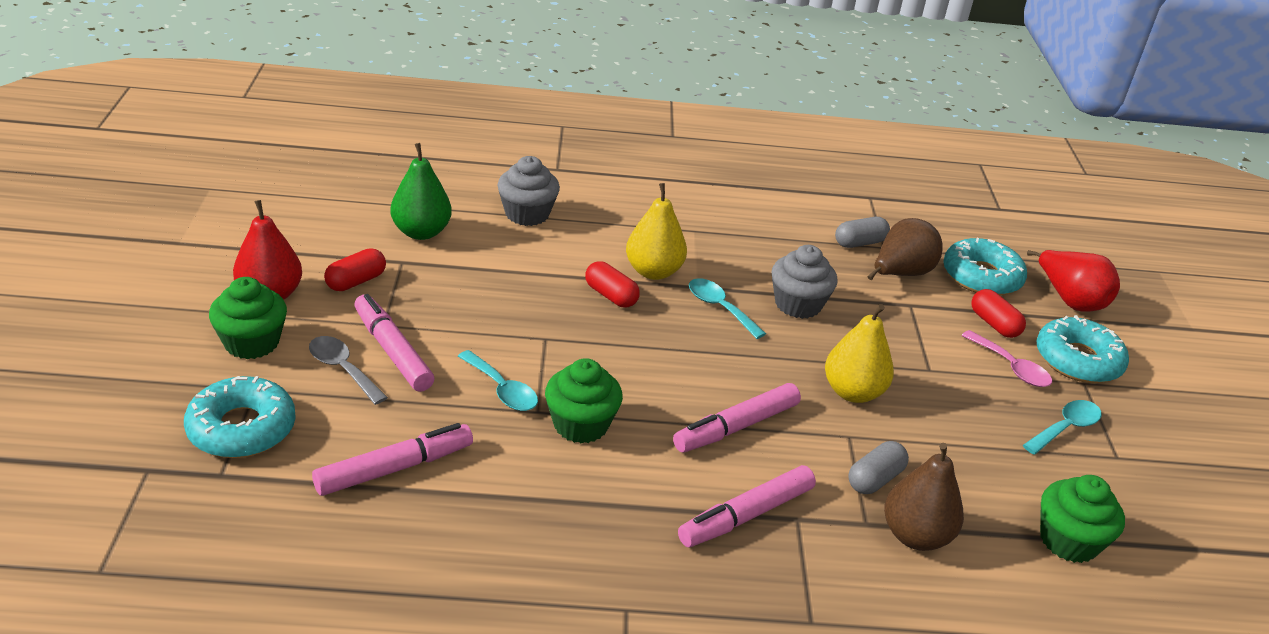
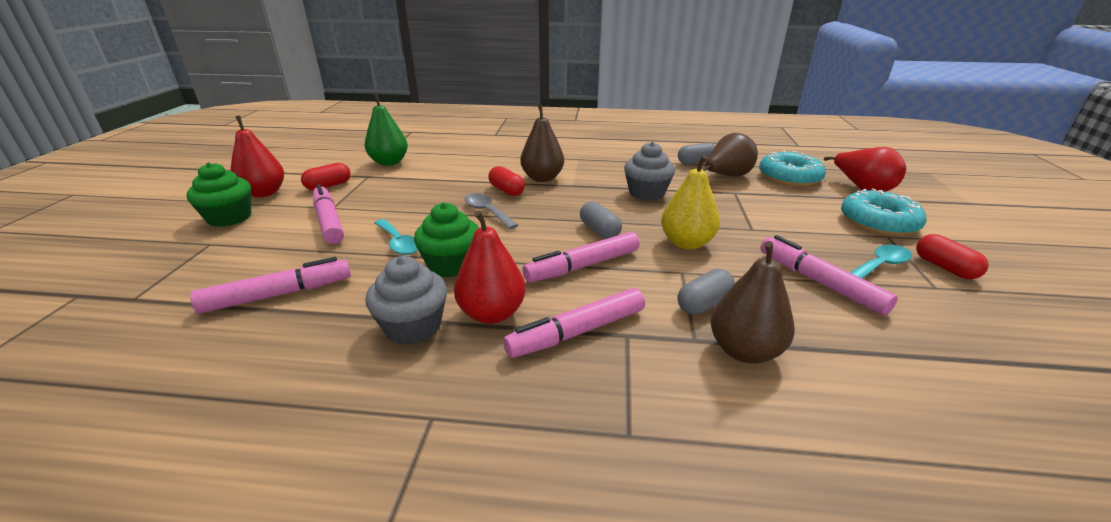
camera: 10 degrees right, 5 degrees down
turquoise donut [184,376,296,458] -> none
grey spoon [309,336,388,405] -> grey spoon moved to [464,193,518,229]
grey cupcake [497,156,560,226] -> grey cupcake moved to [366,256,447,345]
yellow pear [626,183,687,280] -> brown pear [520,105,564,182]
turquoise spoon [689,278,766,339] -> none
pink spoon [961,330,1052,387] -> none
red capsule [971,289,1026,338] -> red capsule moved to [916,234,989,279]
green cupcake [1040,475,1125,563] -> none
none -> red pear [454,211,526,324]
none -> grey capsule [580,201,622,239]
none -> pink marker [760,235,898,316]

